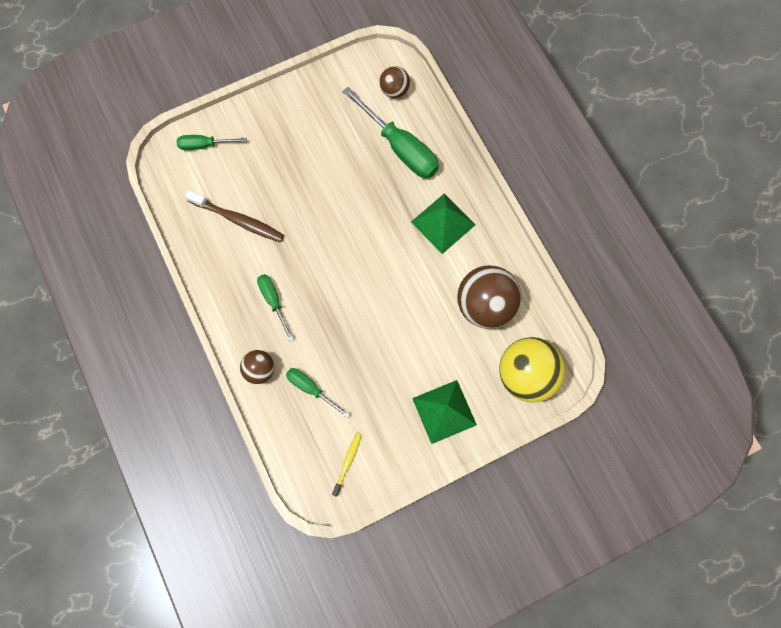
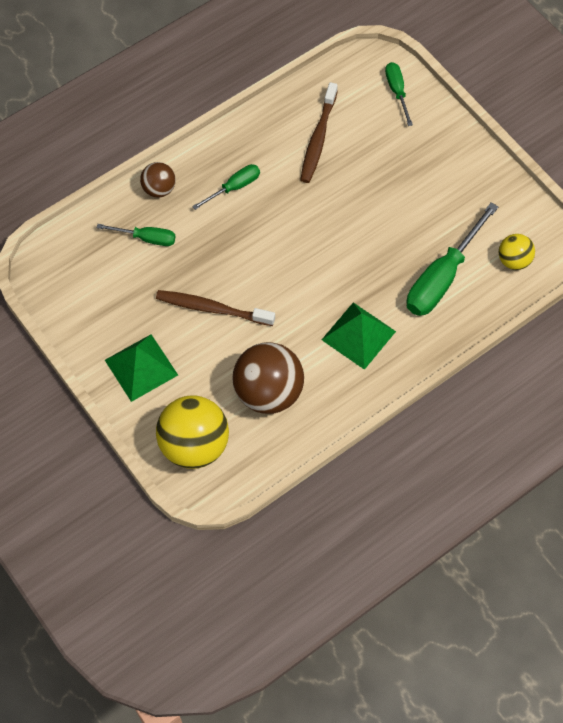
camera: 80 degrees right, 10 degrees down
green screwdriver [286,368,350,418] -> green screwdriver turned 75 degrees clockwise [97,224,176,246]
yellow toothbrush [332,432,362,497] -> none
brown ball [379,66,410,98] -> yellow ball [498,234,535,270]
none -> brown toothbrush [156,290,275,326]

